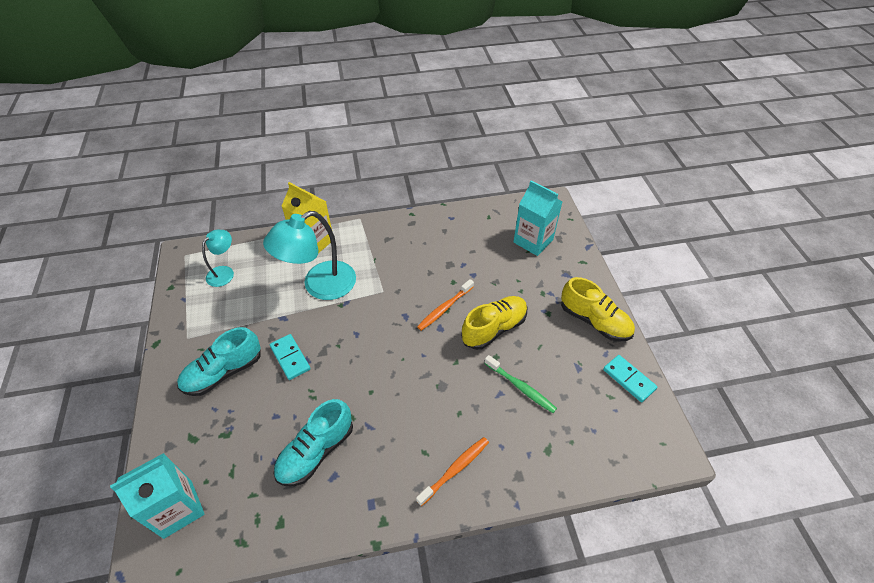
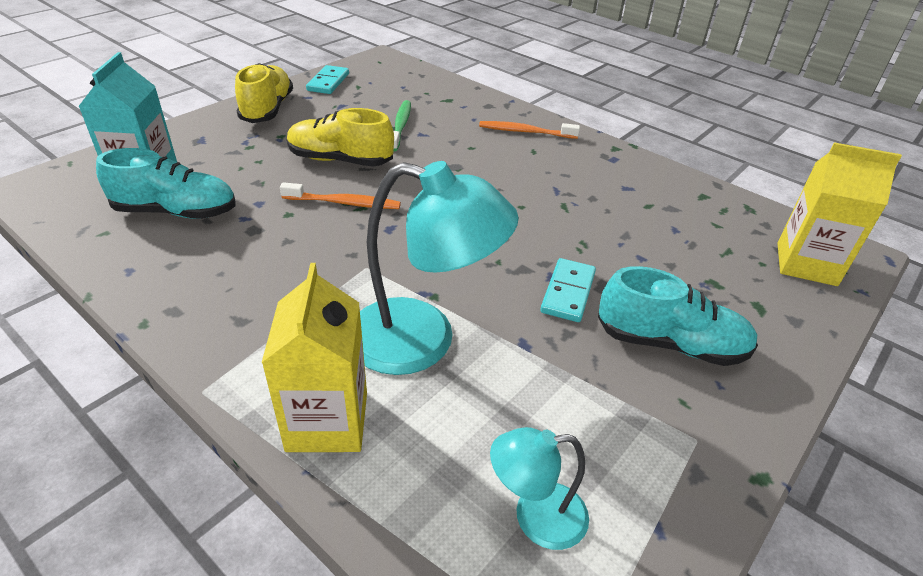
camera: 130 degrees left, 10 degrees down
turquoise carton [110,453,204,539] -> yellow carton [777,142,902,286]
turquoise shoe [273,399,353,486] -> turquoise shoe moved to [96,148,236,219]

